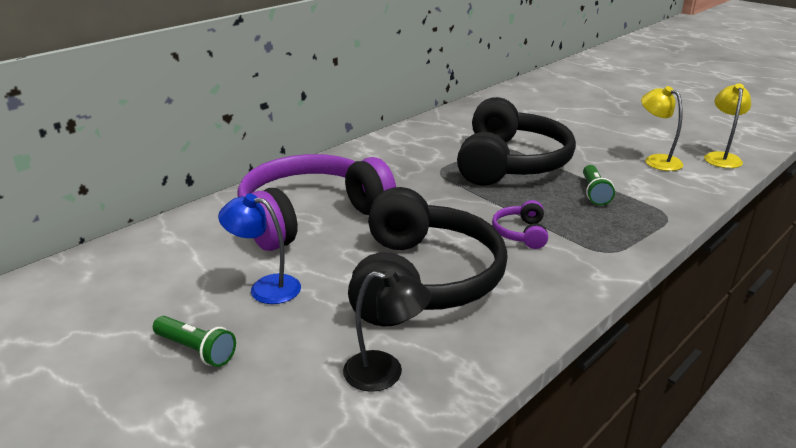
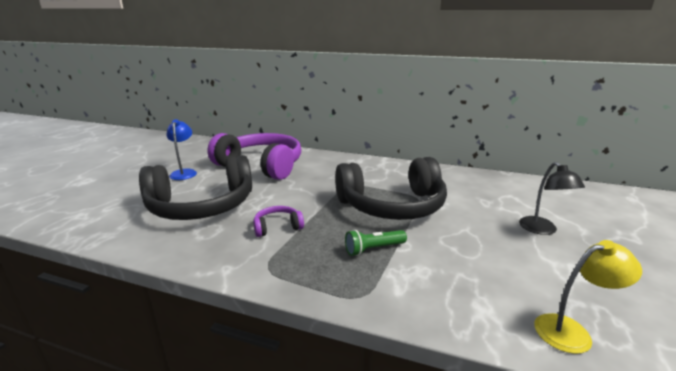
camera: 65 degrees right, 5 degrees down
green flashlight [153,316,236,367] -> none
black lamp [343,270,432,392] -> black lamp moved to [519,162,585,235]
yellow lamp [641,86,683,171] -> none

